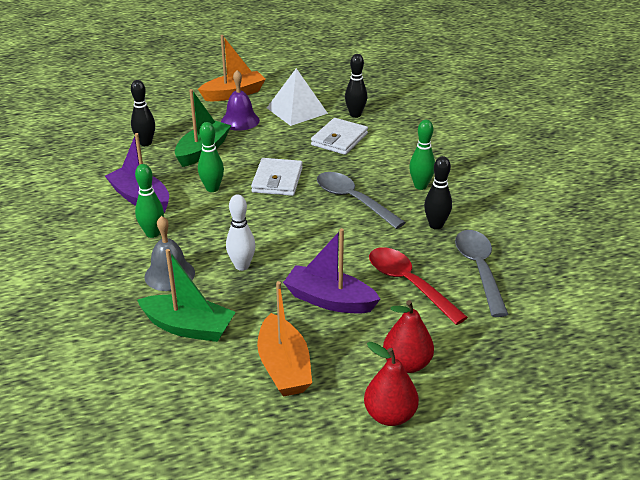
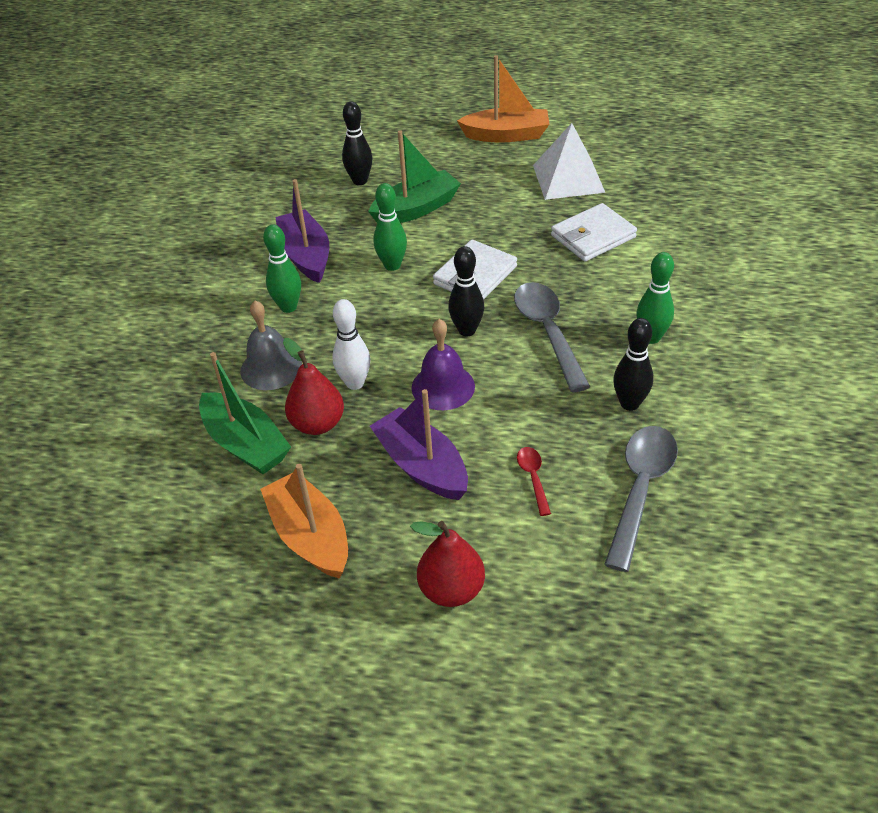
camera: 30 degrees right, 10 degrees up
purple bell [221,70,260,131] -> purple bell moved to [412,319,475,410]
orange boat [257,281,312,397] -> orange boat turned 135 degrees clockwise [260,464,348,579]
black bowling pin [345,54,367,118] -> black bowling pin moved to [448,246,484,337]
red pear [364,342,419,426] -> red pear moved to [283,338,344,435]
red spoon [369,247,468,325] -> red spoon [517,447,551,516], size x0.48

